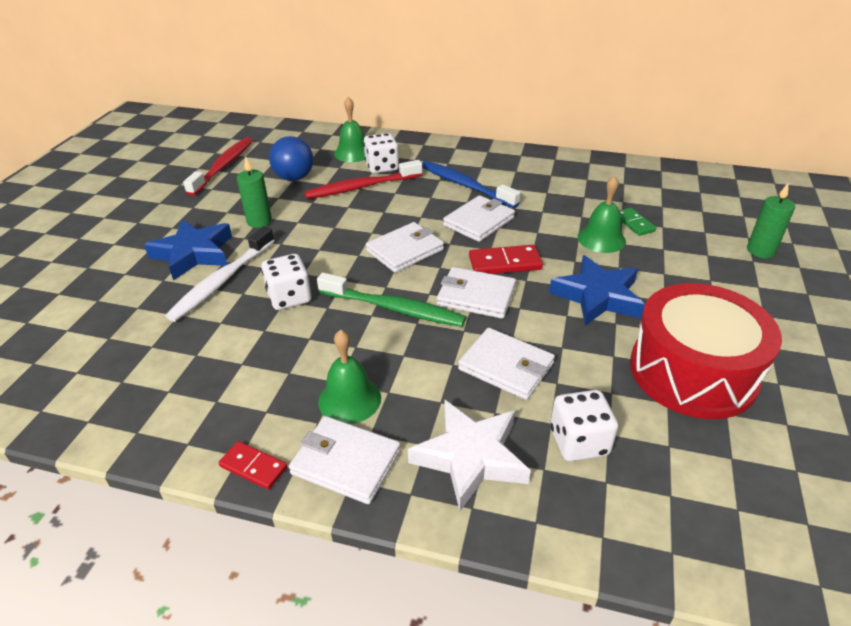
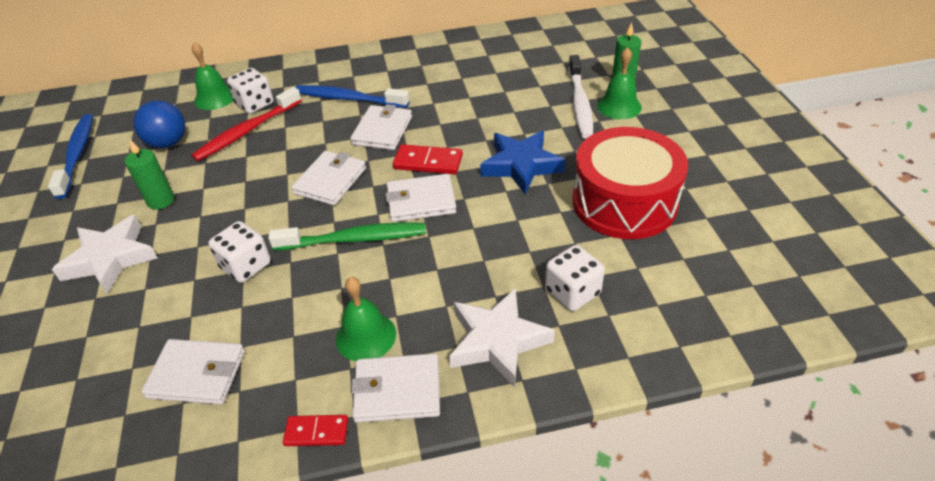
camera: 25 degrees left, 5 degrees up
blue star [144,219,232,280] -> white star [52,215,157,294]
white toothbrush [165,226,274,322] -> white toothbrush moved to [568,55,593,139]
red toothbrush [183,137,253,196] -> blue toothbrush [48,114,93,199]
white wallet [458,328,555,400] -> white wallet moved to [141,339,245,405]
red domino [469,245,543,274] -> red domino turned 45 degrees clockwise [393,144,463,174]
green bell [578,175,626,253] -> green bell moved to [597,47,642,119]
green domino [619,208,656,236] -> none

